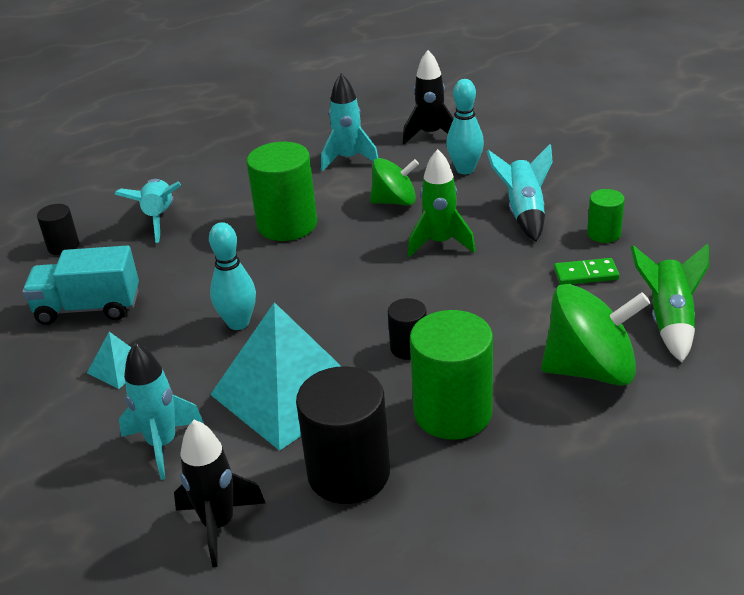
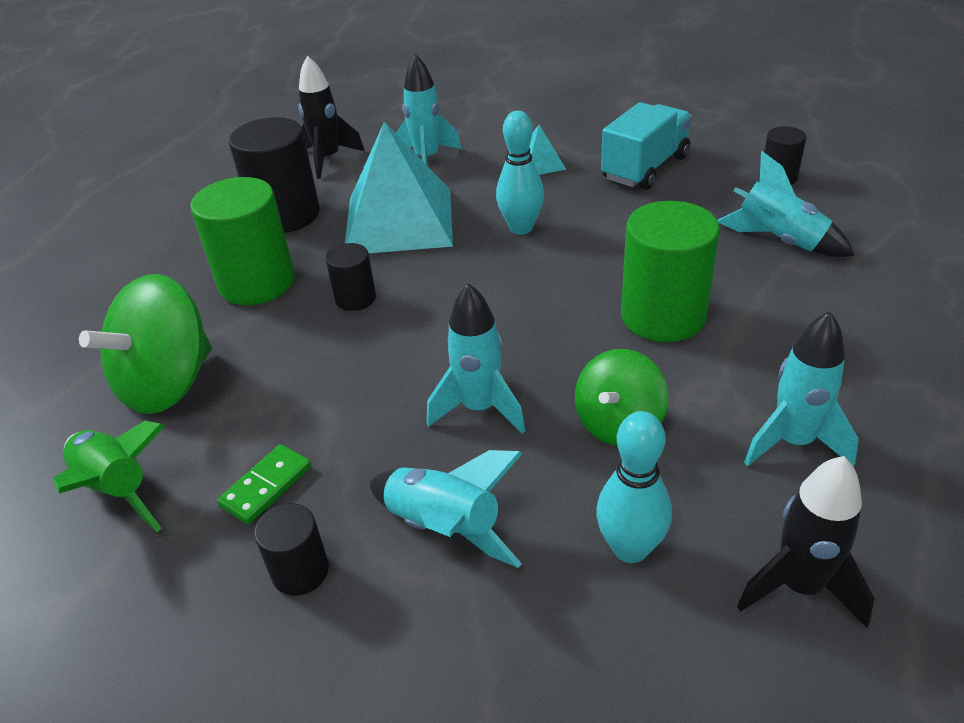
camera: 130 degrees right, 5 degrees up
green rocket [408,149,476,257] -> turquoise rocket [427,283,526,434]
green cylinder [587,189,625,243] -> black cylinder [254,503,329,596]

